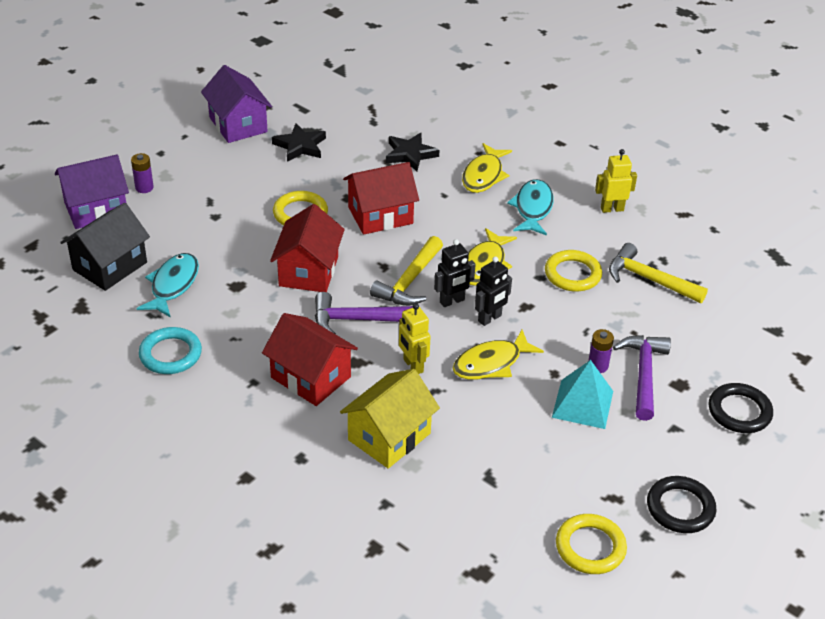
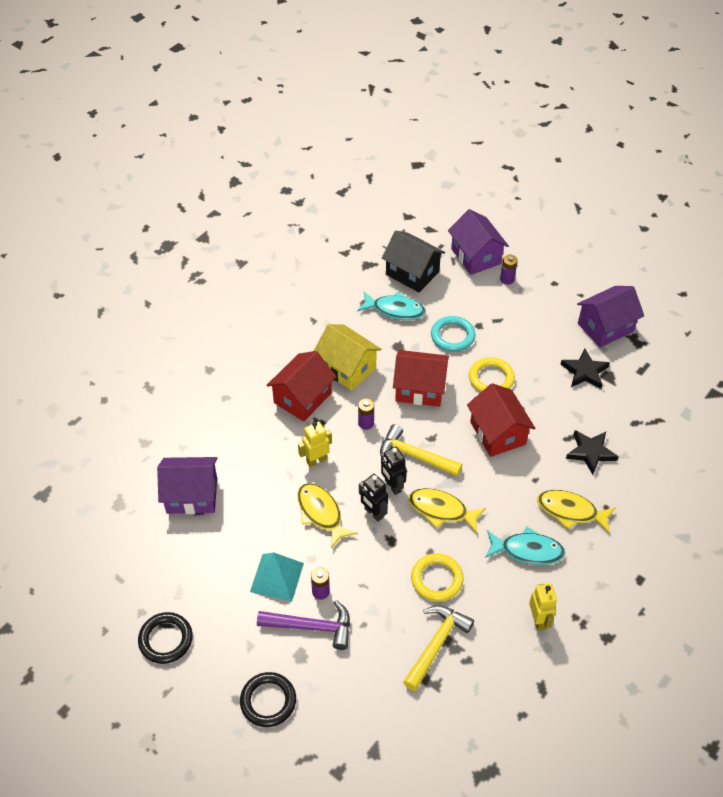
camera: 90 degrees right, 10 degrees up
turquoise ring [139,327,202,374] -> turquoise ring moved to [431,316,475,352]
purple hammer [315,292,413,334] -> purple battery [358,398,374,430]
yellow house [340,369,440,469] -> yellow house moved to [314,324,382,391]
yellow ring [556,514,627,574] -> none
none -> purple house [157,457,217,514]

